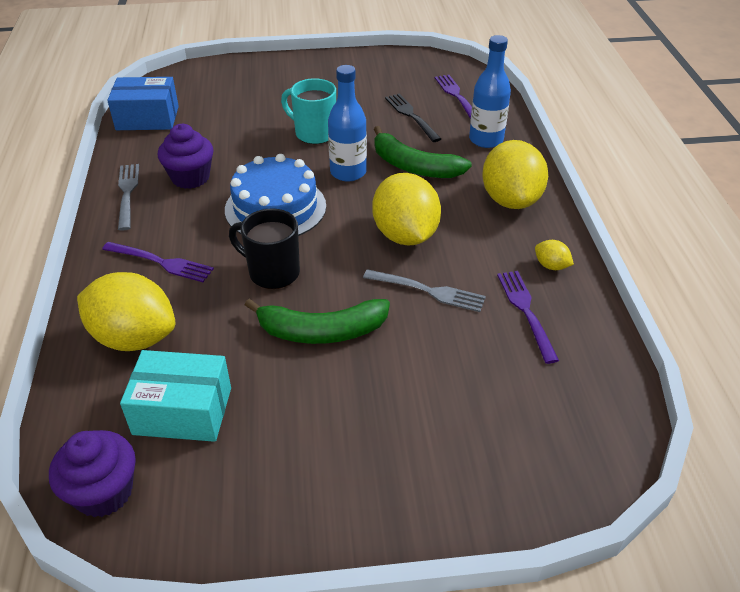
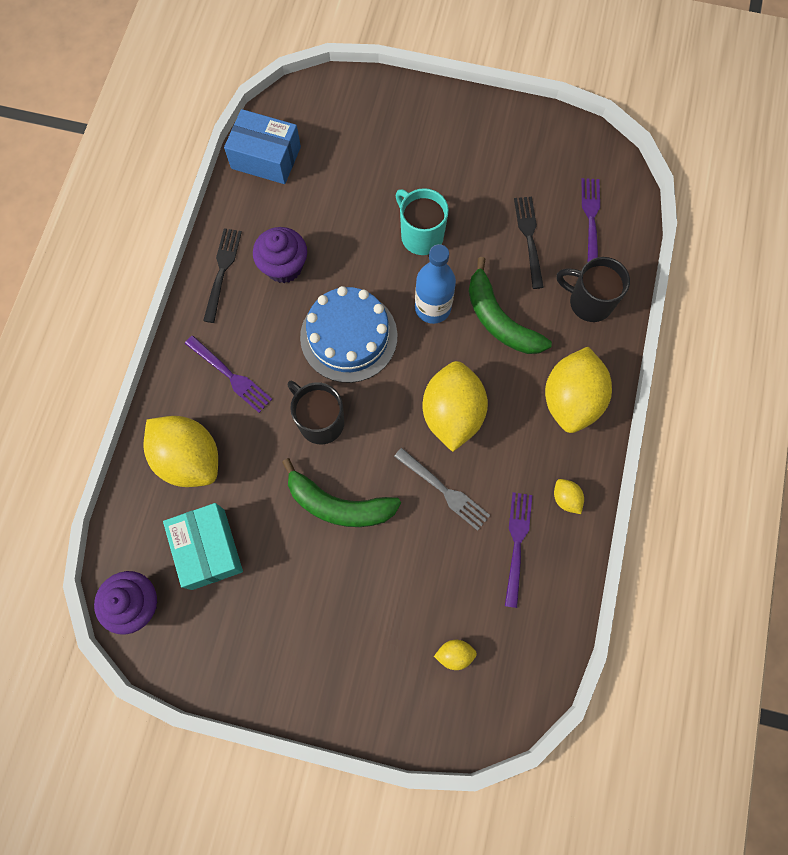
camera: 20 degrees right, 30 degrees up
grey fork [118,164,139,231] -> black fork [203,228,242,323]
turquoise box [120,350,231,442] -> turquoise box turned 45 degrees clockwise [163,503,243,590]
blue bottle [469,35,511,148] -> black mug [556,257,630,322]
none -> yellow lemon [434,640,477,670]

